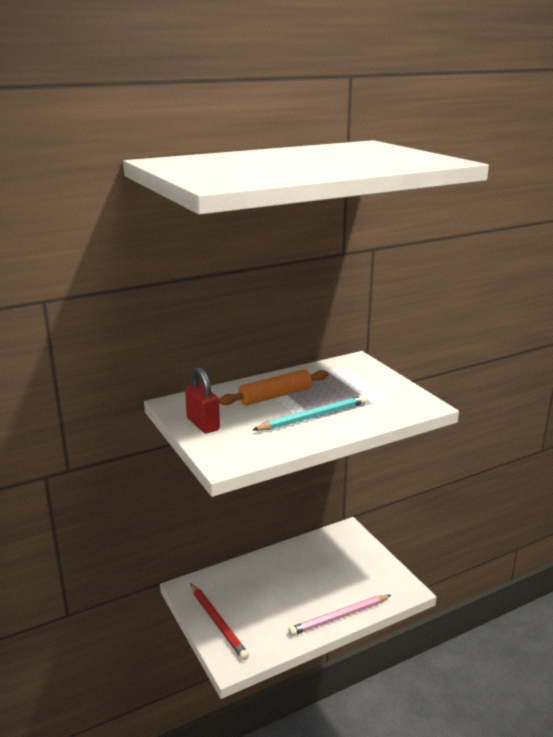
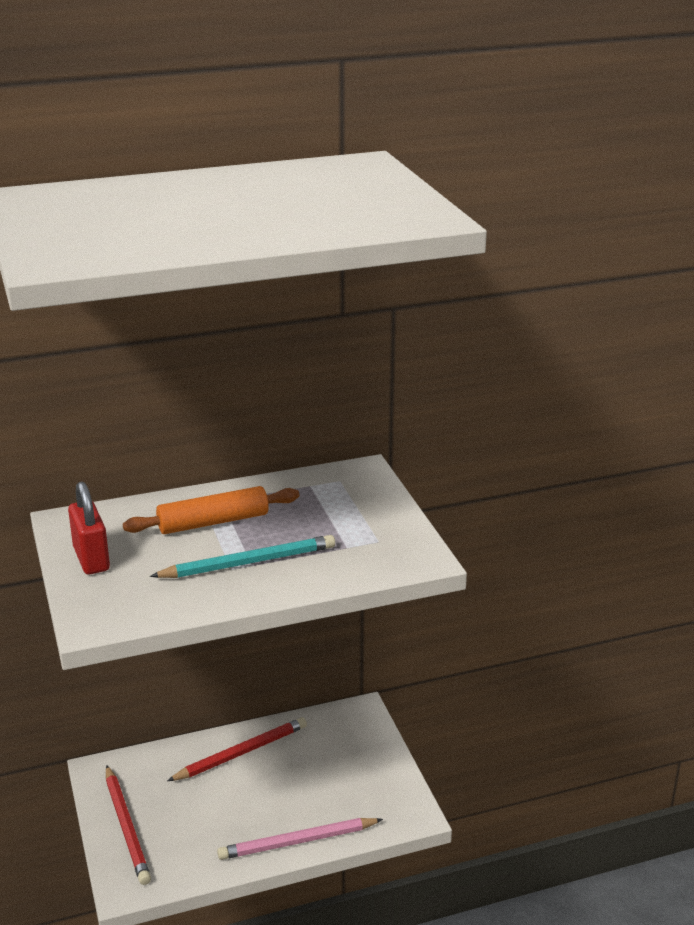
camera: 10 degrees right, 5 degrees up
none -> red pencil [167,717,307,781]

